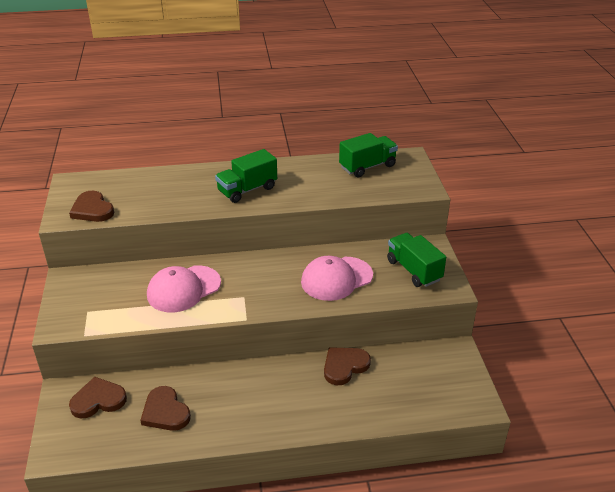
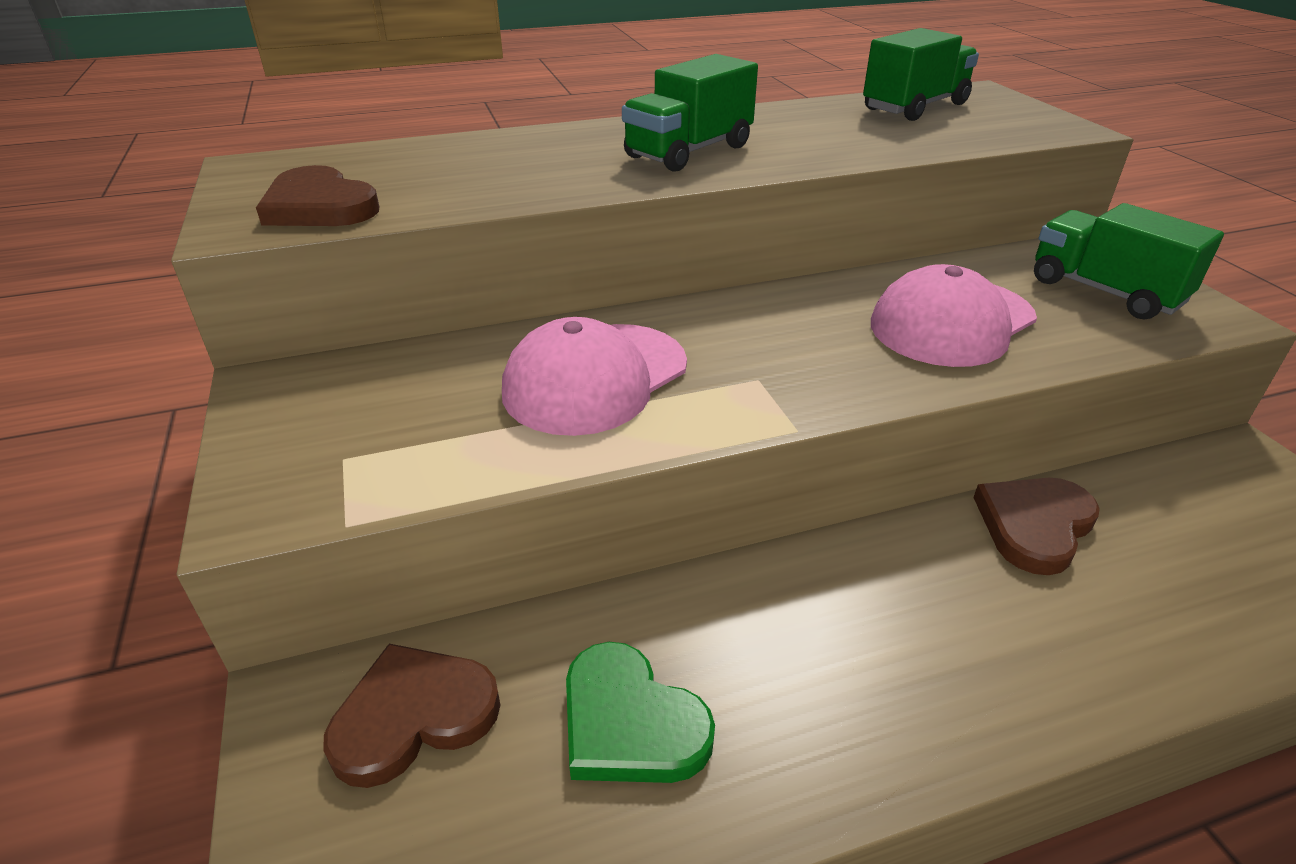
camera: 10 degrees left, 0 degrees up
brown heart [140,386,191,431] -> green heart [566,642,715,783]

